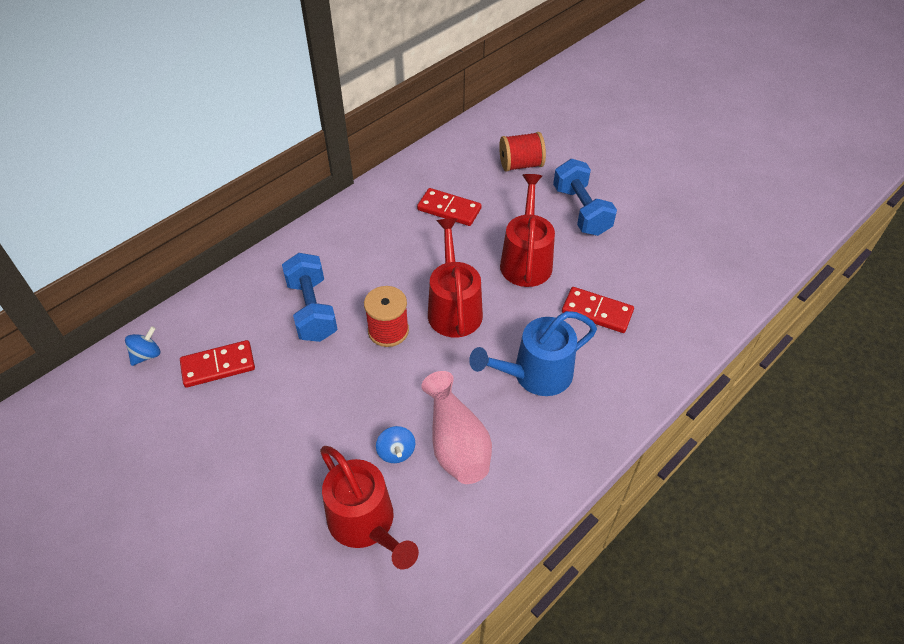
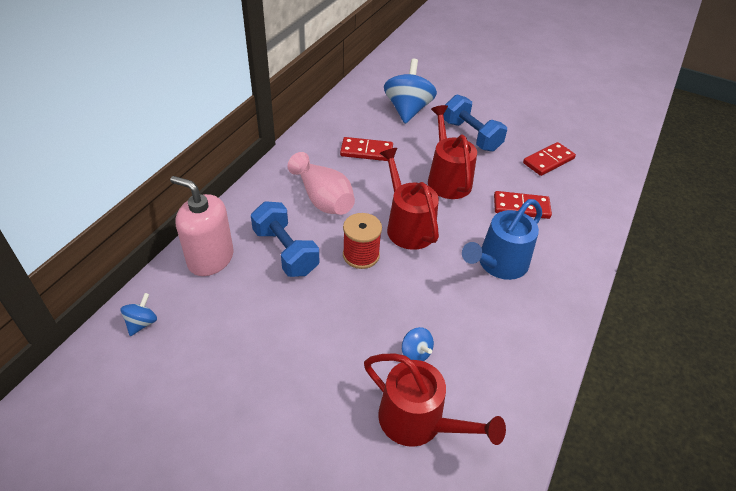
camera: 20 degrees left, 5 degrees down
red domino [180,340,255,388] -> red domino moved to [523,142,576,176]
pink vase [421,371,492,484] -> pink vase moved to [288,152,355,215]
red spool [499,132,546,172] -> blue spinning top [384,59,437,124]
none -> pink soap dispenser [170,176,234,276]

